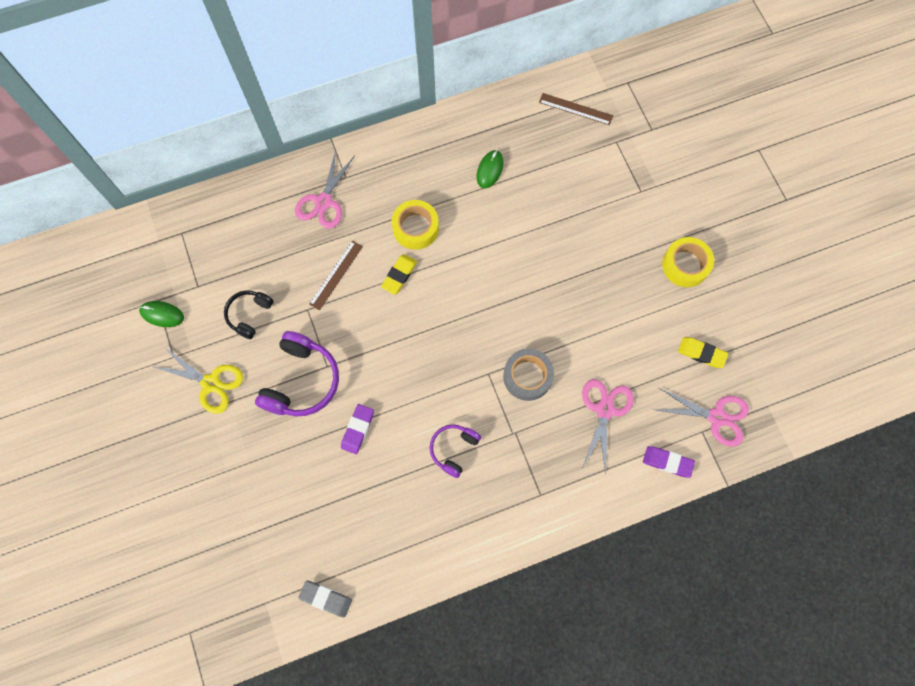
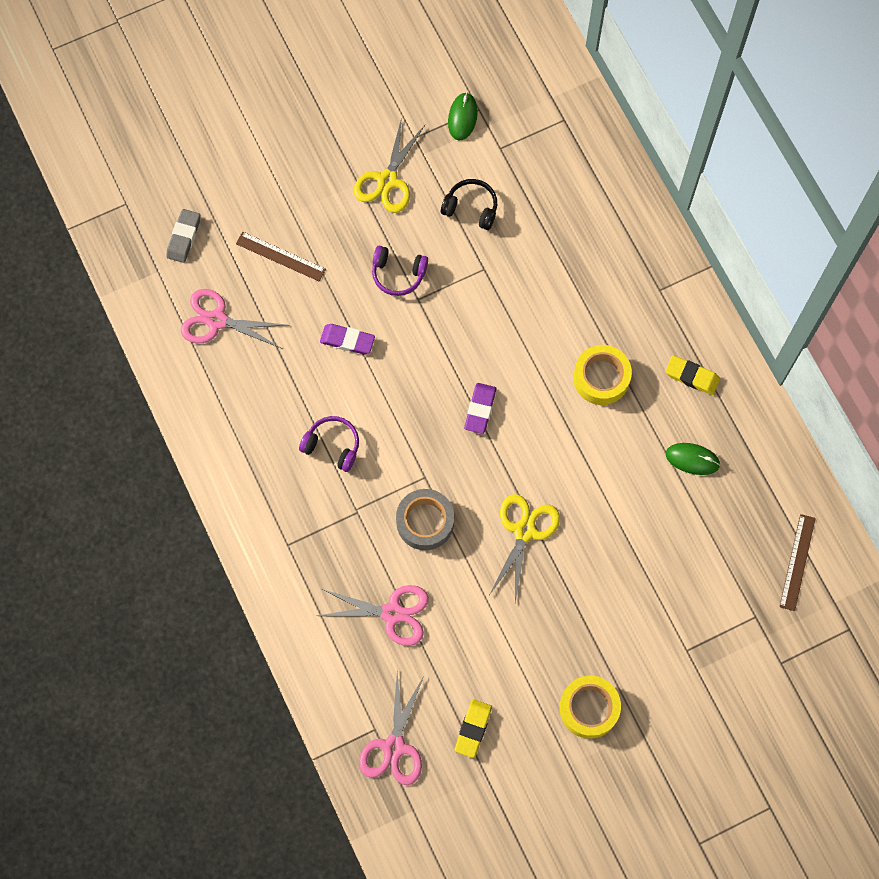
camera: 85 degrees right, 0 degrees up
purple headphones [255,331,339,416] -> purple headphones [372,246,428,296], size x0.59
pink scissors [295,150,355,229] -> pink scissors moved to [181,289,287,349]
grey eraser [298,581,352,617] -> grey eraser moved to [166,209,200,263]
brown ruler [309,241,363,311] -> brown ruler moved to [236,232,326,281]
yellow eraser [381,254,417,295] -> yellow eraser moved to [665,355,720,395]
purple eraser [643,446,695,478] -> purple eraser moved to [464,383,496,434]
none -> yellow scissors [489,494,560,602]

